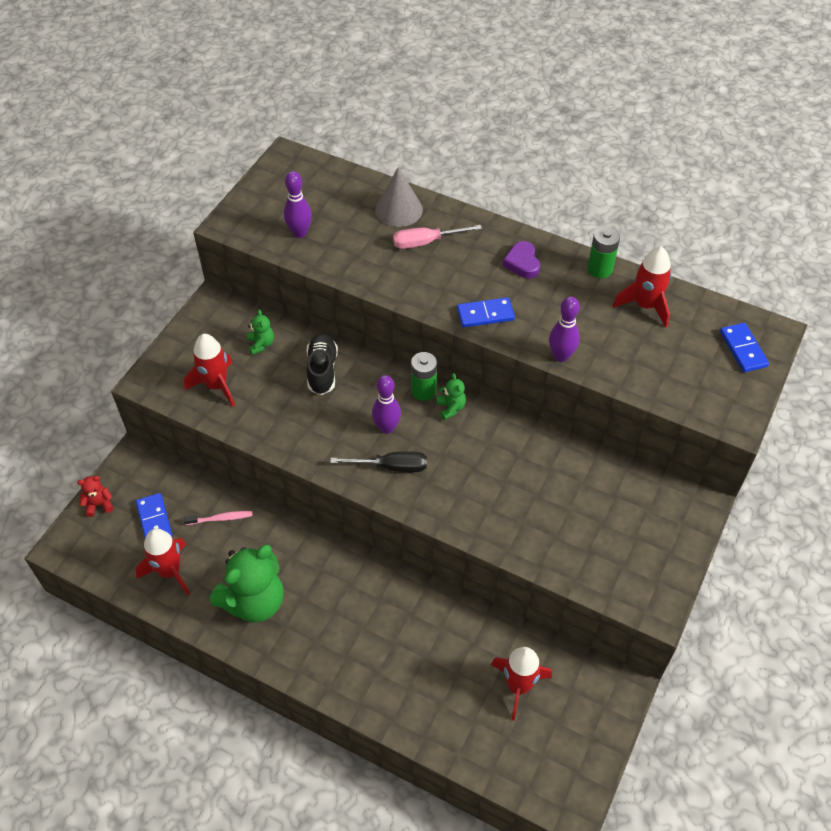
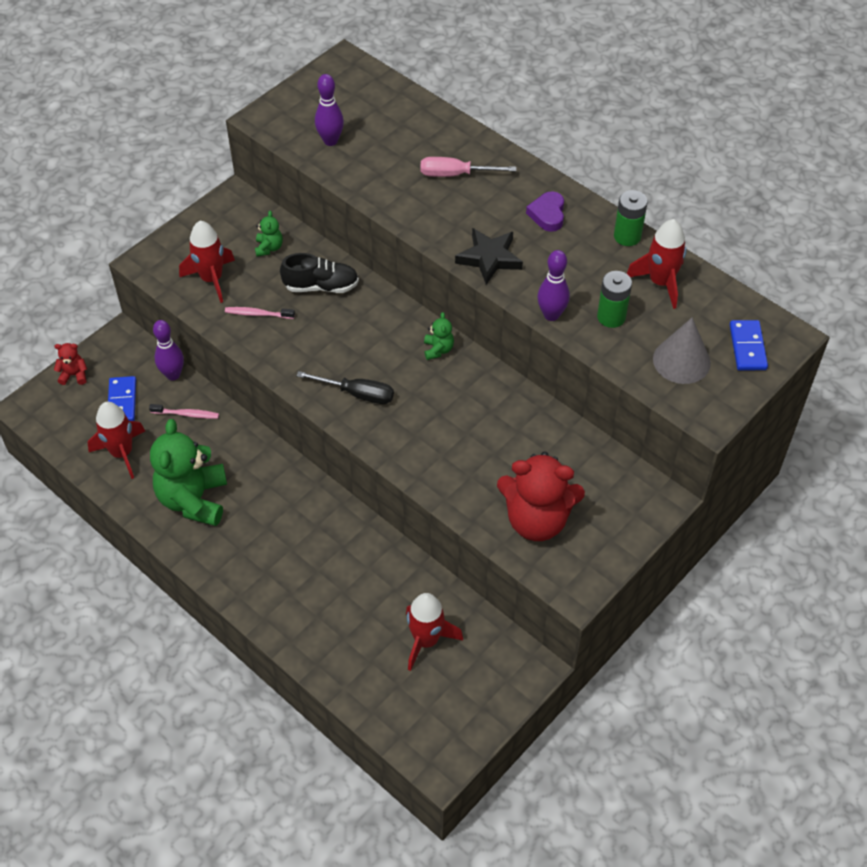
camera: 15 degrees right, 0 degrees up
green teddy bear [210,545,284,622] -> green teddy bear turned 120 degrees clockwise [150,419,227,526]
black shoe [307,334,338,395] -> black shoe turned 75 degrees clockwise [280,253,359,293]
purple bowling pin [372,375,401,434] -> purple bowling pin moved to [153,320,184,380]
grey cone [375,167,423,227] -> grey cone moved to [653,318,711,384]
green battery [411,352,437,401] -> green battery moved to [597,271,632,328]
blue domino [457,297,515,328] -> black star [455,228,523,285]
none -> pink toothbrush [225,307,295,319]
none -> red teddy bear [497,452,585,541]

